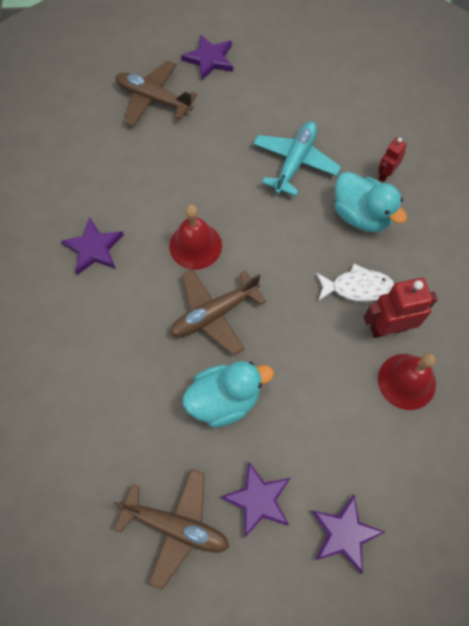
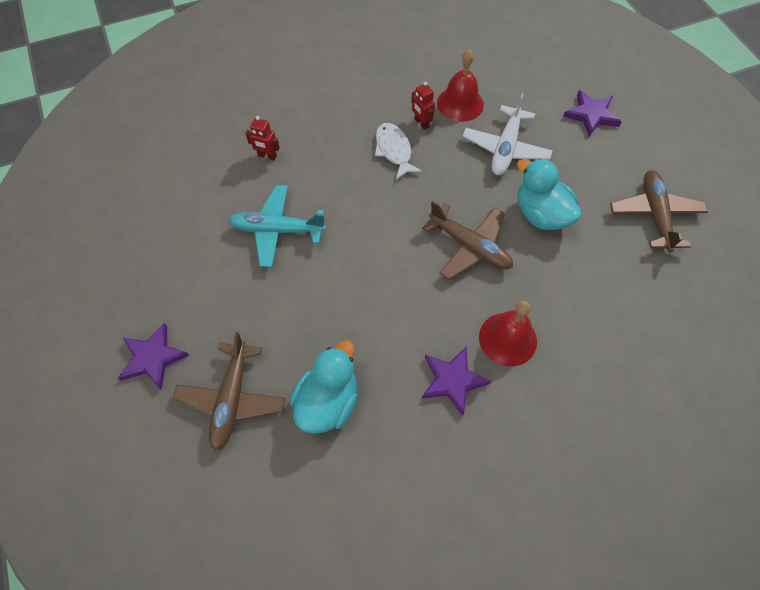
camera: 110 degrees left, 5 degrees down
red bell [169,205,222,270] -> red bell moved to [479,301,537,366]
purple star [220,462,290,537] -> none
turquoise duck [335,172,407,232] -> turquoise duck moved to [290,340,357,433]
red robot [364,278,438,338] -> red robot [411,82,435,130], size x0.57
none -> white plane [463,93,553,175]

